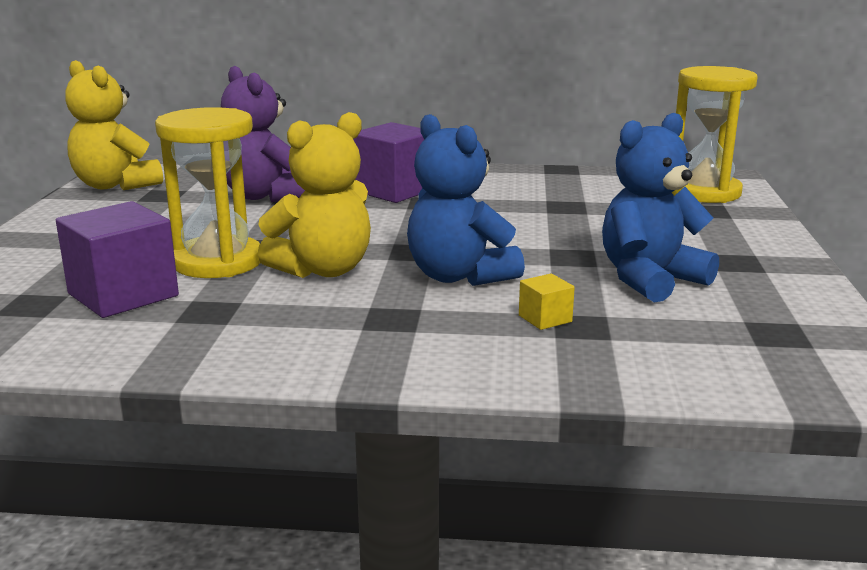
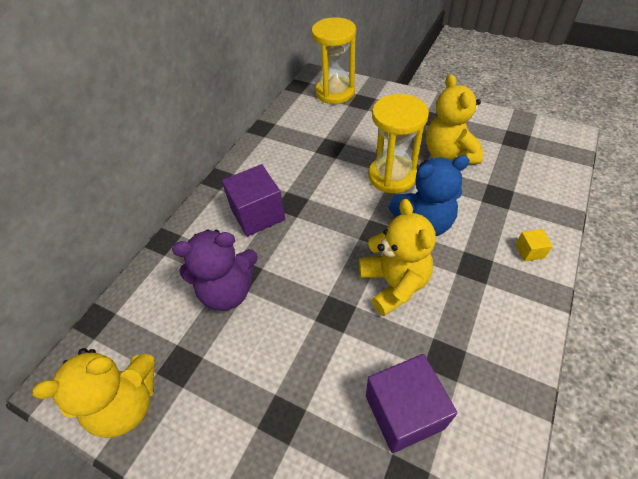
camera: 65 degrees left, 30 degrees up
yellow hourglass [155,107,260,278] -> yellow hourglass moved to [368,94,429,193]
yellow cube [519,273,575,330] -> yellow cube moved to [515,229,553,261]
blue teddy bear [602,113,719,302] -> yellow teddy bear [426,74,483,164]

